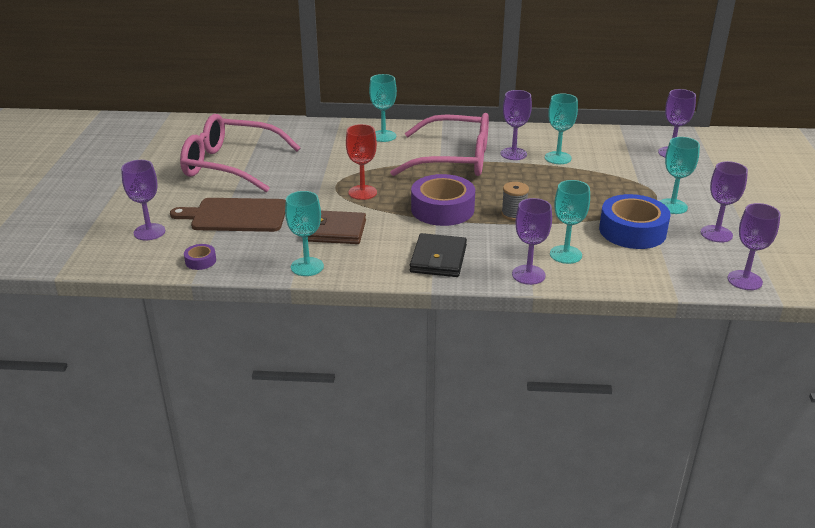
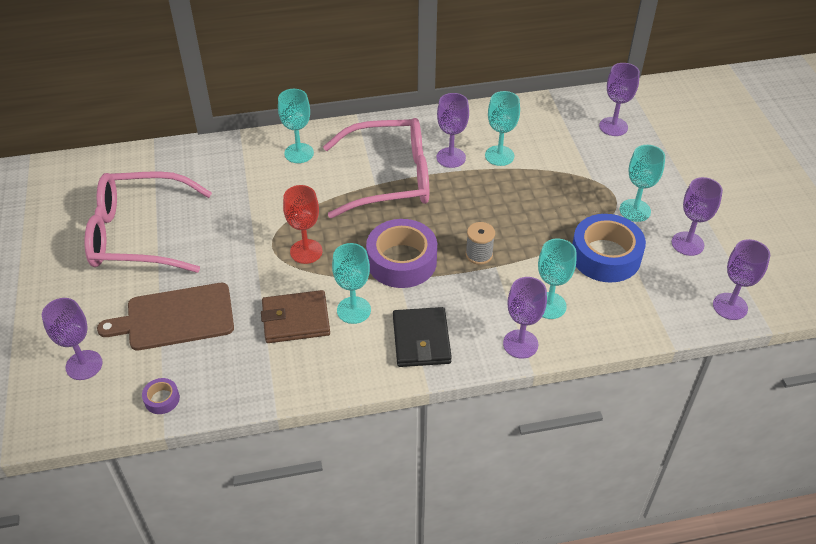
camera: 15 degrees left, 15 degrees up
turquoise goblet [285,191,324,276] -> turquoise goblet moved to [332,243,371,324]

